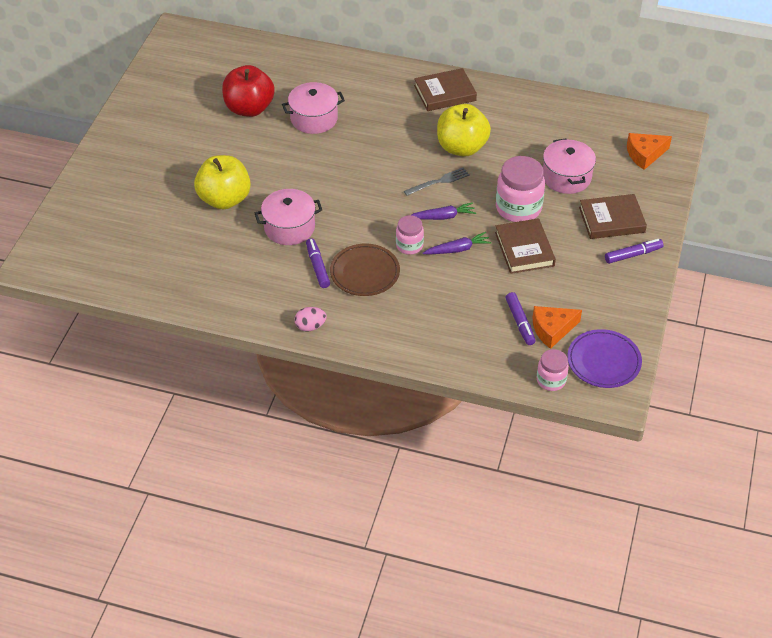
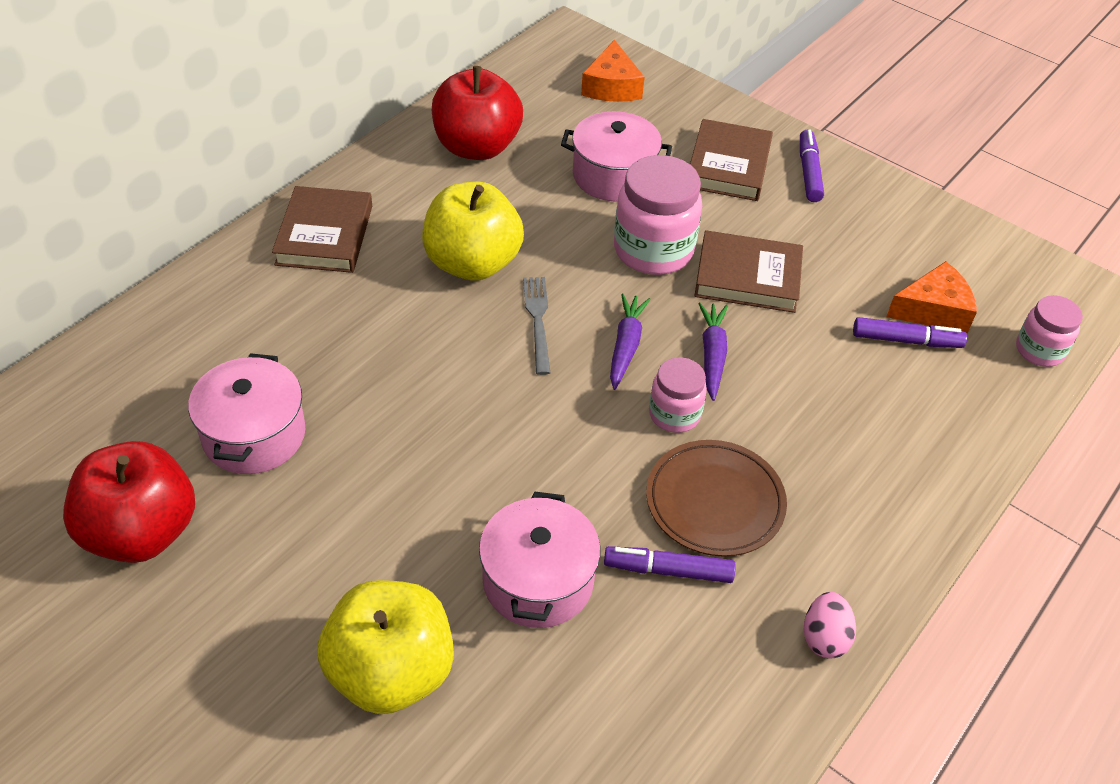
camera: 70 degrees left, 0 degrees up
orange cheese [533,306,582,349] -> orange cheese turned 105 degrees counterclockwise [886,261,977,333]
purple plate [567,329,642,388] -> none
none -> red apple [432,66,523,160]

